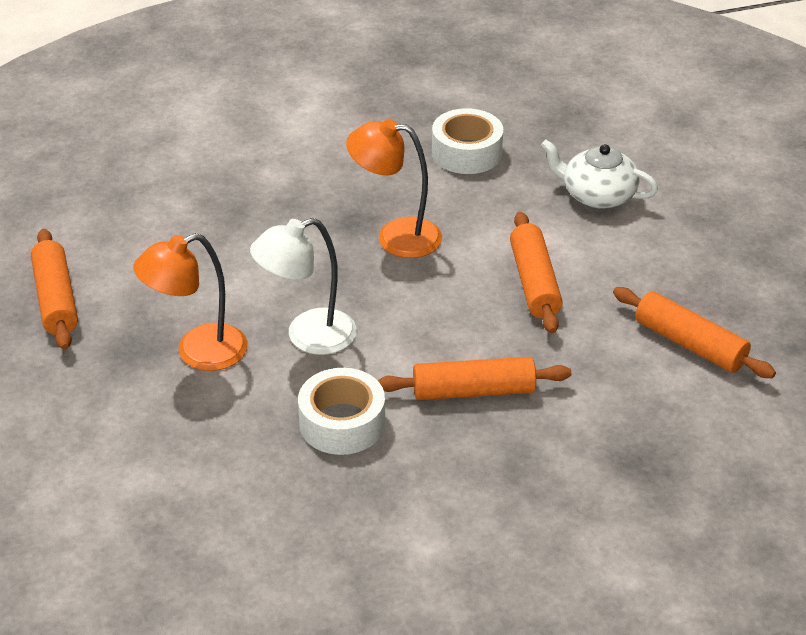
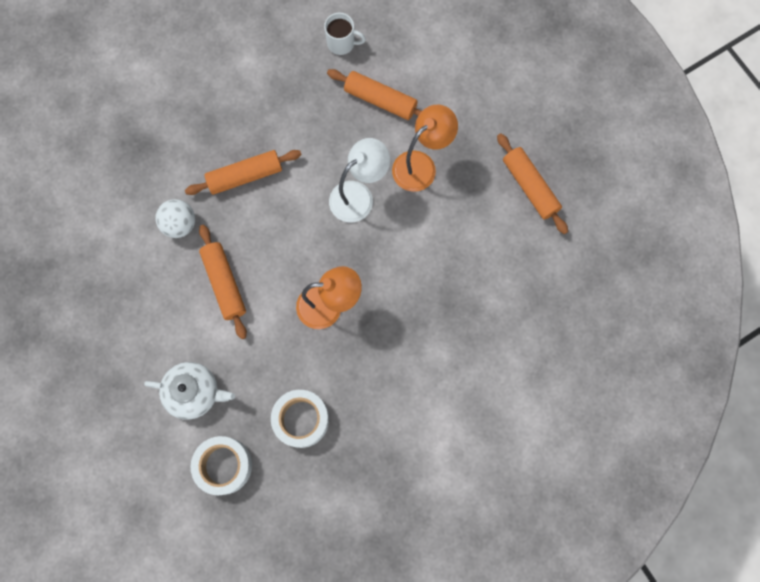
camera: 165 degrees right, 35 degrees up
white tape [298,368,385,455] -> white tape moved to [191,436,252,495]
orange rolling pin [613,287,776,378] -> orange rolling pin moved to [327,69,421,120]
none -> white ball [155,199,195,238]
none -> white mug [324,13,366,55]

